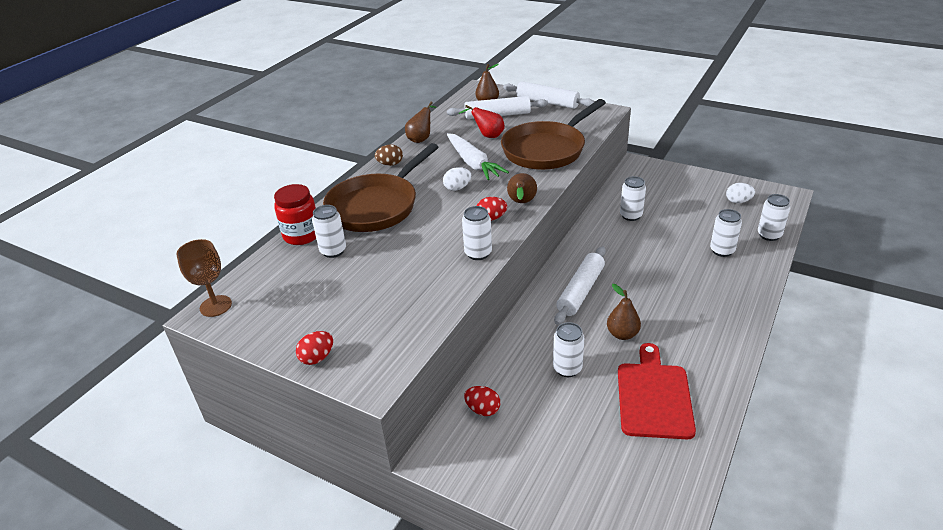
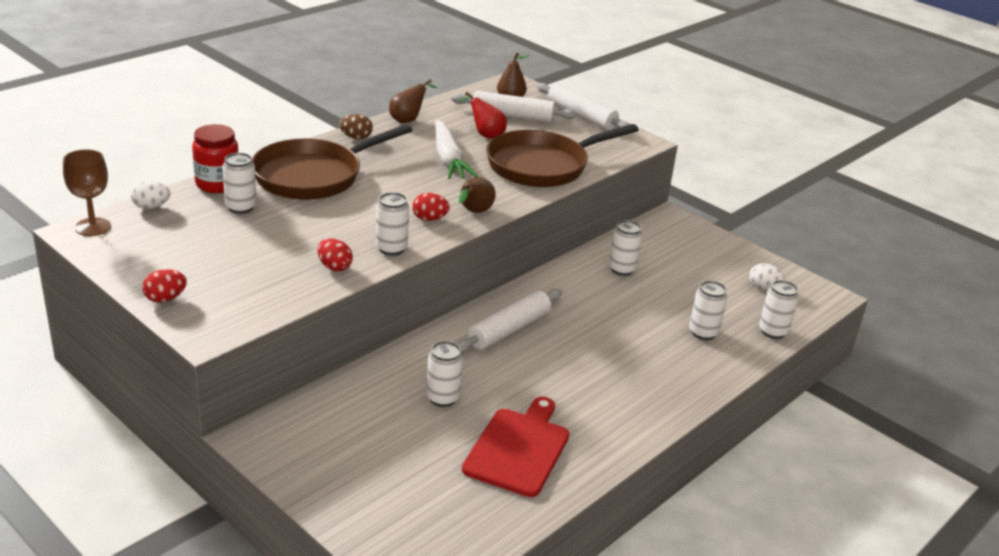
camera: 10 degrees right, 5 degrees down
white egg [443,167,471,191] -> white egg moved to [131,180,170,209]
red egg [464,386,500,416] -> red egg moved to [317,238,353,271]
brown pear [607,284,641,340] -> none

